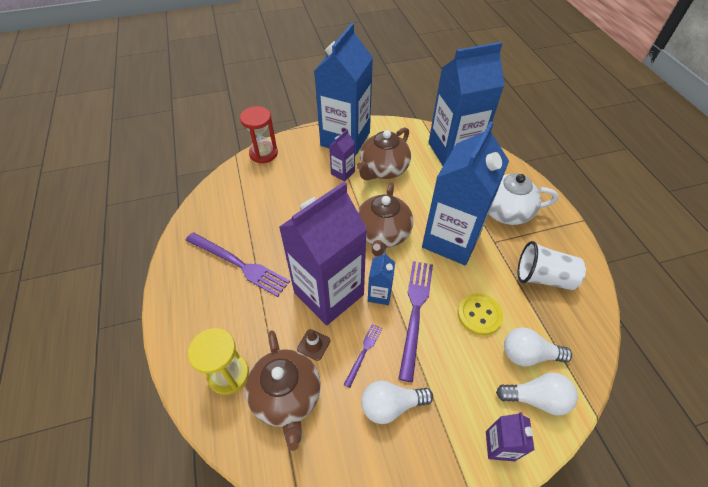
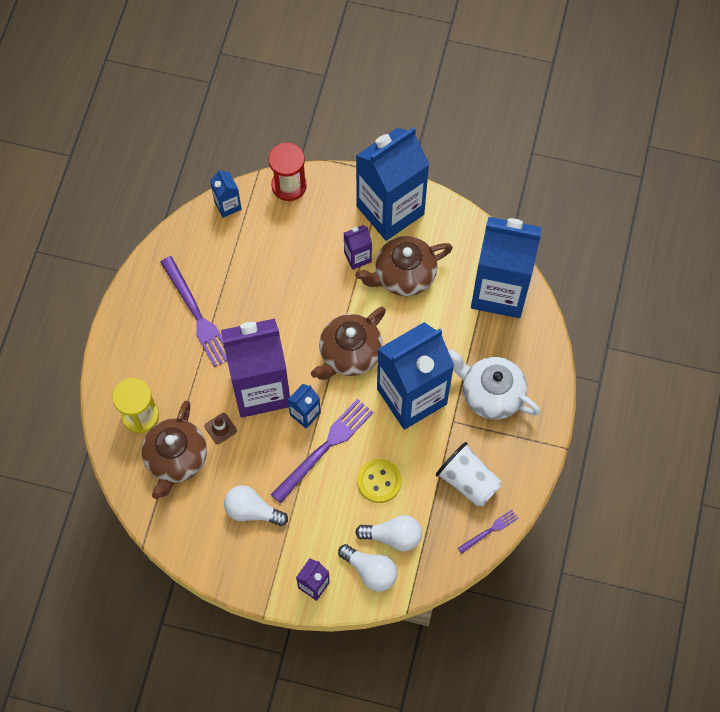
camera: 30 degrees right, 15 degrees up
purple fork [344,324,382,388] -> purple fork moved to [458,510,518,554]
white light bulb [504,327,572,366] -> white light bulb turned 150 degrees clockwise [355,515,422,551]
none -> blue carton [210,169,241,218]

